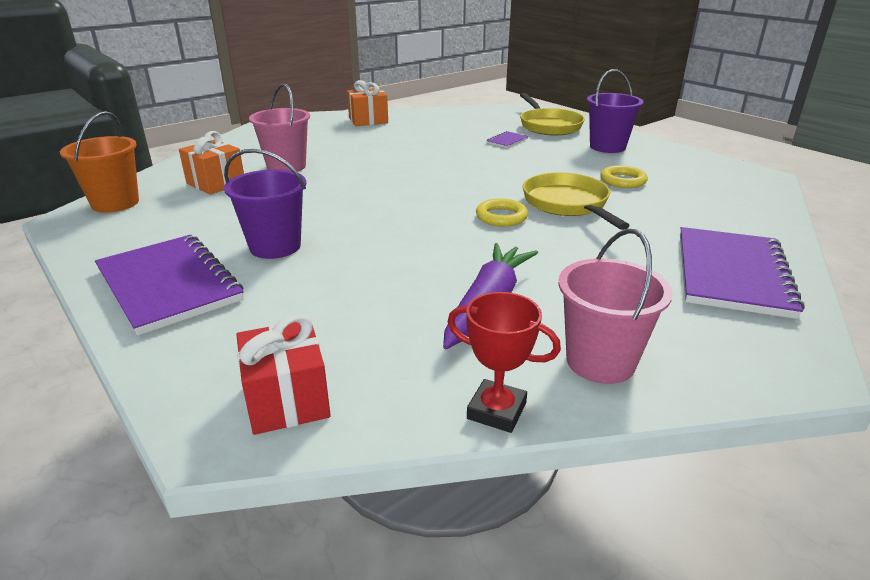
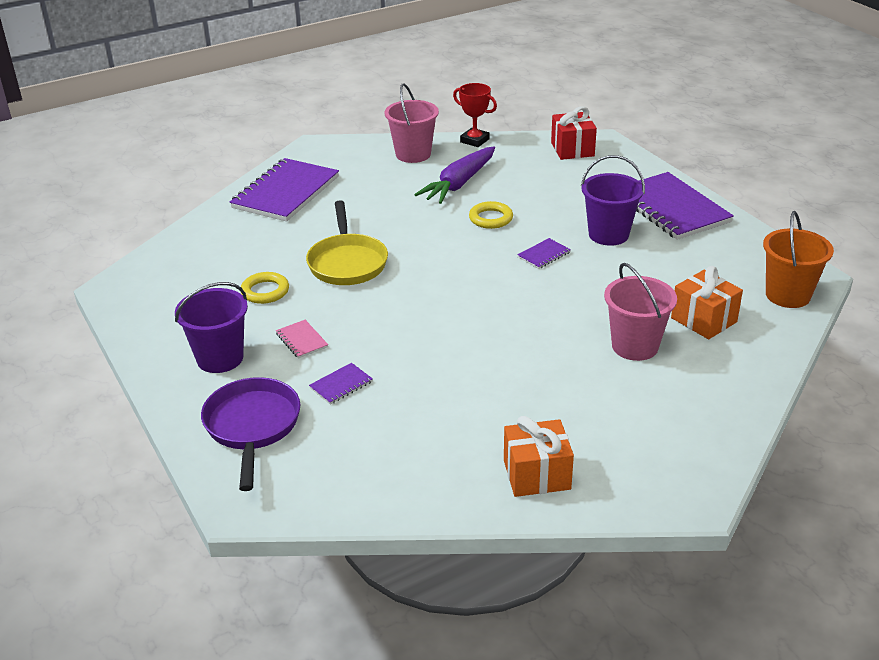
camera: 170 degrees left, 5 degrees up
yellow ring [476,198,528,227] -> yellow ring moved to [469,201,513,229]
yellow pan [520,93,585,135] -> purple pan [201,377,300,491]
none -> pink notebook [276,320,328,359]
none -> purple notebook [517,238,571,269]

